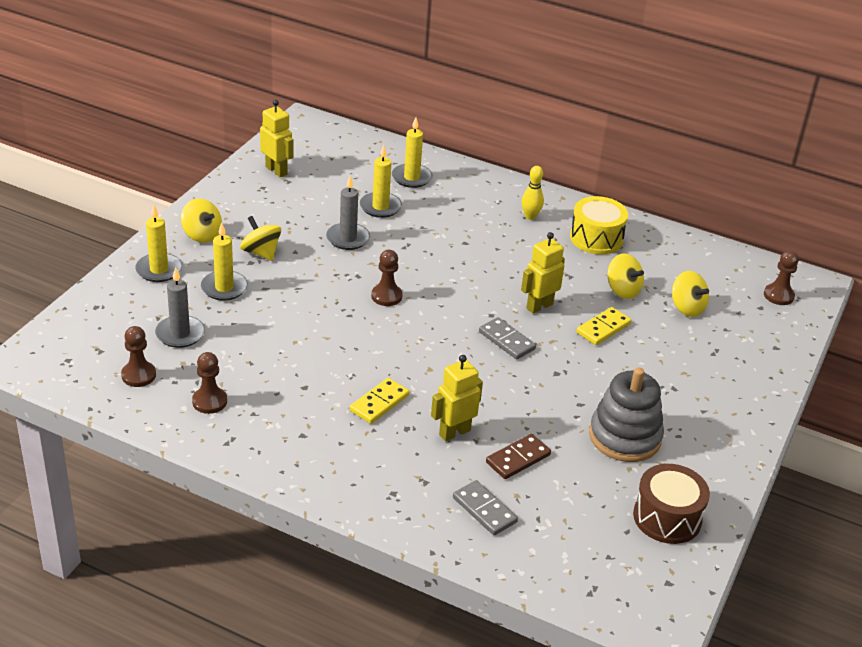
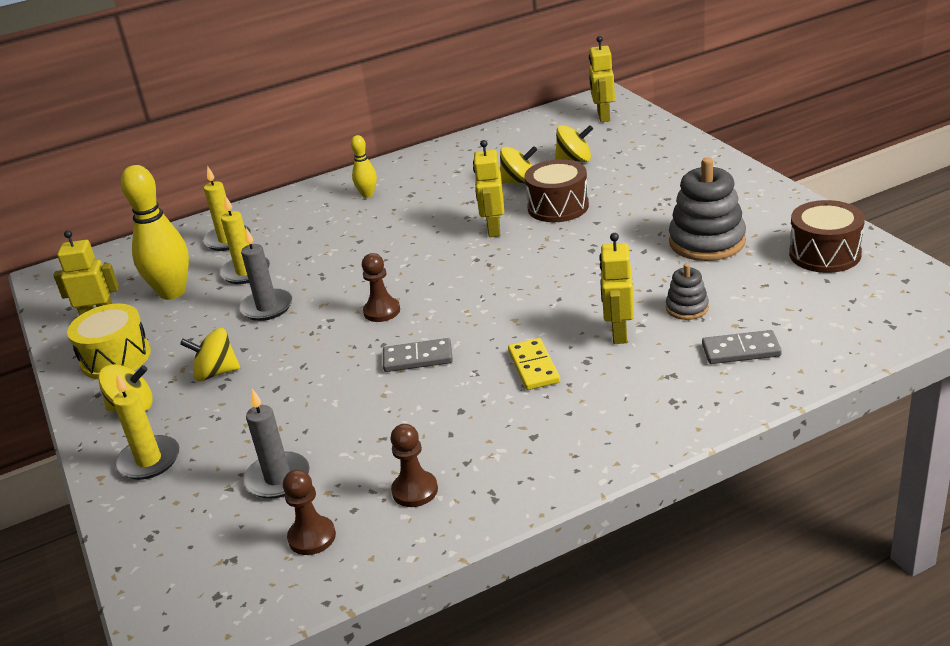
camera: 45 degrees left, 5 degrees down
yellow candle [201,222,248,301] -> none
grey domino [479,317,536,359] -> grey domino moved to [383,338,453,372]
brown domino [486,434,551,479] -> grey stacking toy [666,263,709,320]
yellow drum [570,196,628,255] -> yellow drum moved to [67,303,151,379]
yellow domino [576,307,632,345] -> brown drum [524,159,589,222]
brown pawn [764,251,799,305] -> yellow robot [589,36,615,122]
none -> yellow bowling pin [121,165,189,300]

